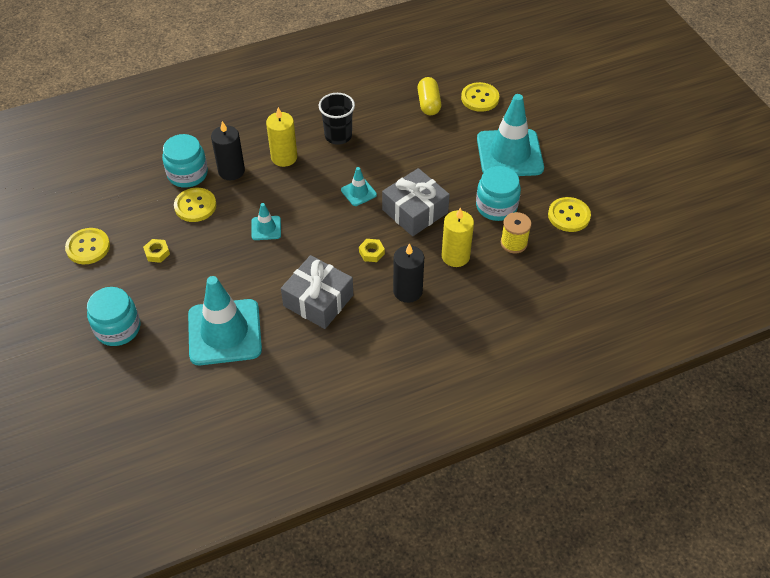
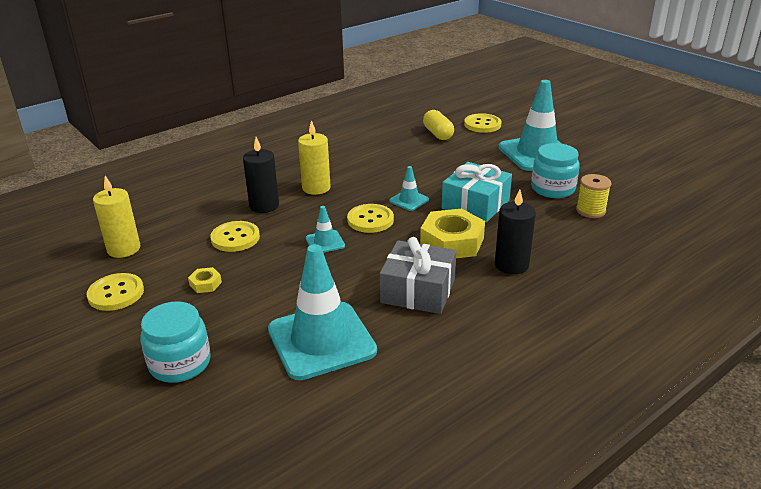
camera: 15 degrees left, 20 degrees down
turquoise jar [162,134,208,188] -> none
black cup [319,93,355,145] -> none
yellow nut [359,239,385,262] -> yellow nut [420,208,485,258], size x2.23
grey gift [382,168,450,236] -> turquoise gift [442,162,512,223]
yellow candle [441,208,474,267] -> yellow candle moved to [93,176,140,258]
yellow button [548,197,591,232] -> yellow button moved to [347,204,394,233]

